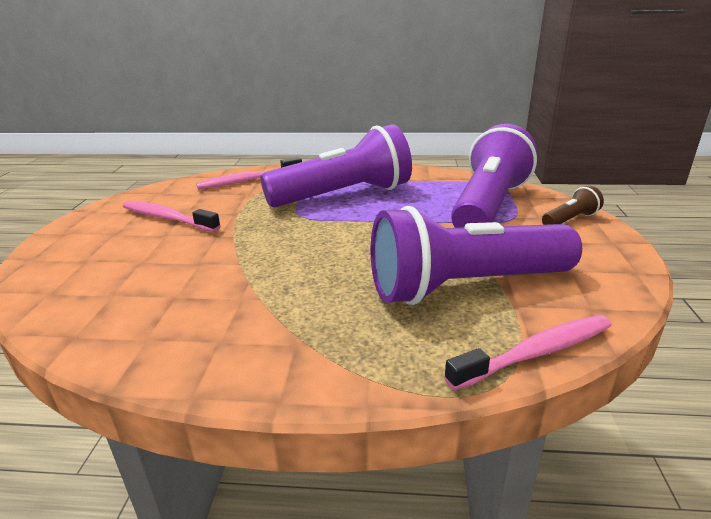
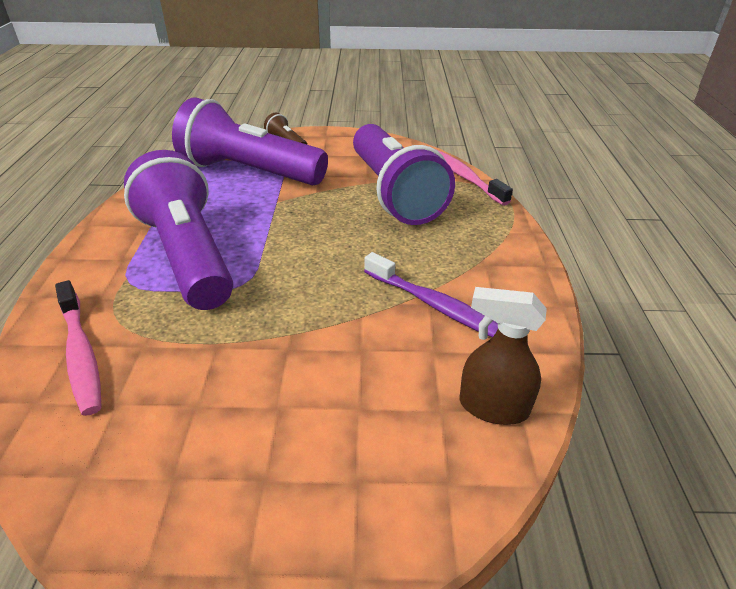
camera: 95 degrees left, 10 degrees up
pink toothbrush [123,201,221,232] -> none
none -> purple toothbrush [364,252,498,337]
none -> brown spray bottle [460,287,547,425]

